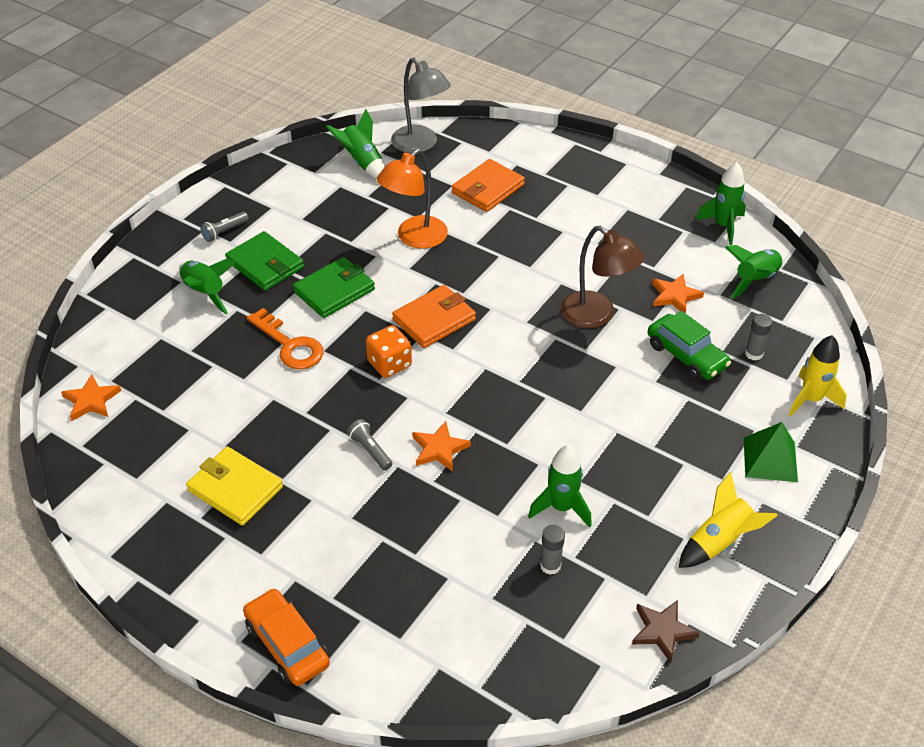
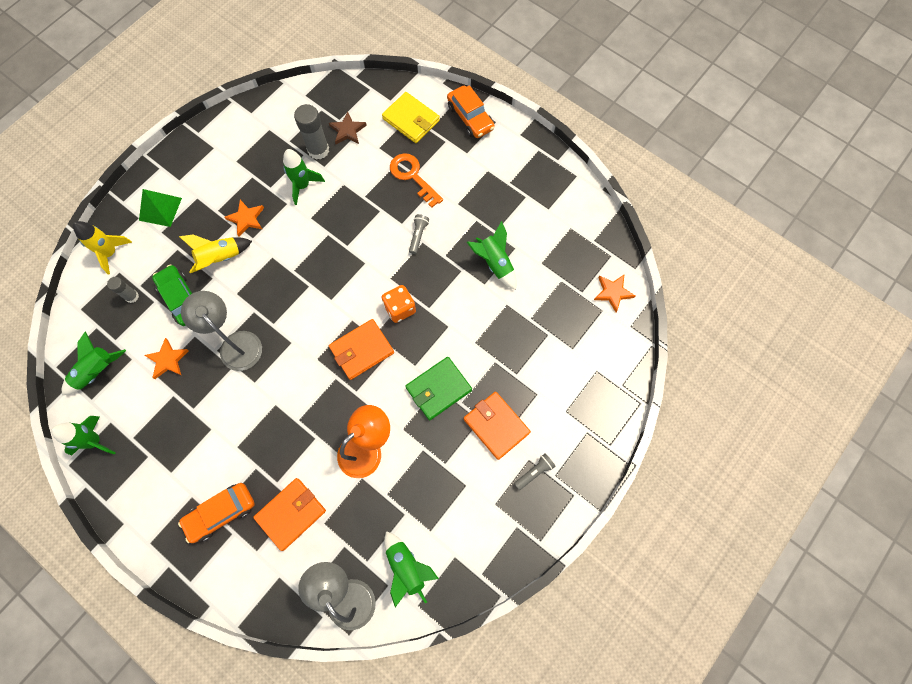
camera: 175 degrees left, 25 degrees up
green rocket [179,259,236,314] -> green rocket moved to [467,221,517,290]
yellow wallet [186,446,283,526] -> yellow wallet moved to [382,92,440,143]
green wallet [225,231,304,291] -> orange wallet [464,392,531,460]
orange key [247,308,324,369] -> orange key moved to [390,153,443,208]
grey flashlight [347,419,393,471] -> grey flashlight turned 135 degrees counterclockwise [409,214,429,254]
orange star [412,421,471,472] -> orange star moved to [225,200,264,236]
grey glue stick [540,525,565,575] -> grey glue stick [294,104,329,160], size x1.74
brown lamp [561,226,645,328] -> grey lamp [181,291,262,371]
brown star [632,600,700,663] -> brown star moved to [329,111,367,144]
yellow rocket [678,472,778,568] -> yellow rocket moved to [179,235,252,273]
none -> orange car [178,483,255,543]

